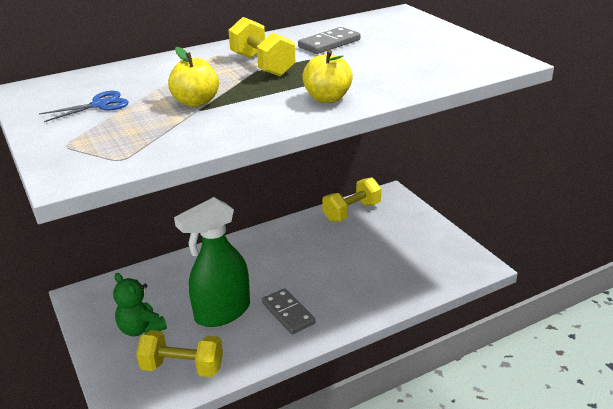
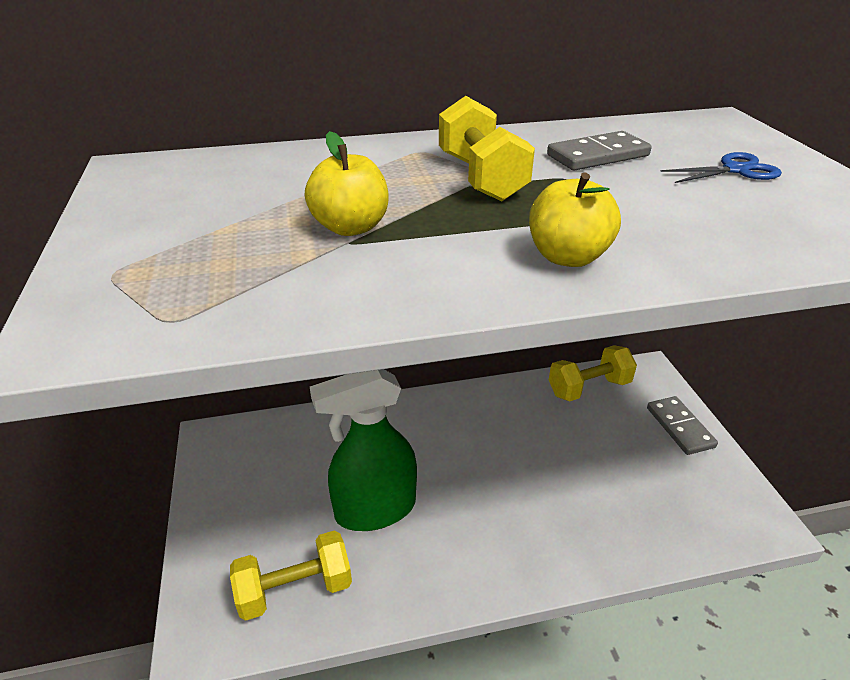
camera: 15 degrees right, 5 degrees up
blue scissors [39,91,129,122] -> blue scissors moved to [660,152,782,183]
green teddy bear [113,273,167,336] -> none
yellow dumbbell [136,330,223,377] -> yellow dumbbell turned 45 degrees counterclockwise [230,530,352,621]
grey domino [262,288,316,334] -> grey domino moved to [647,396,718,455]

